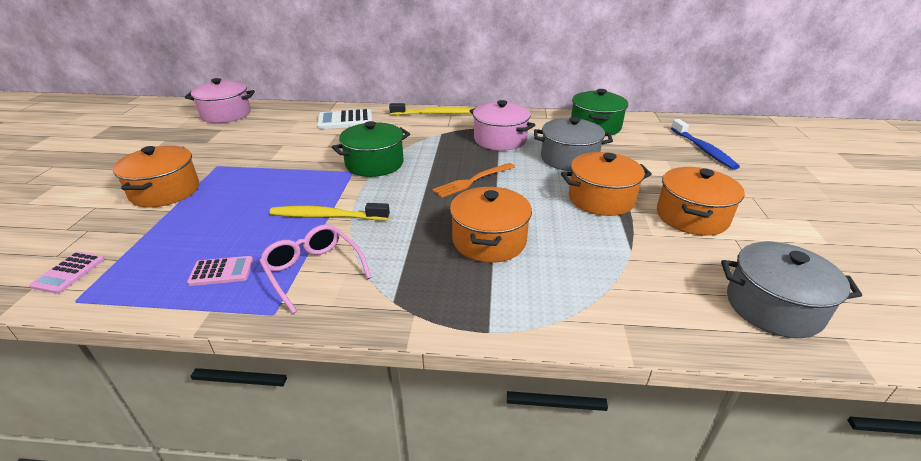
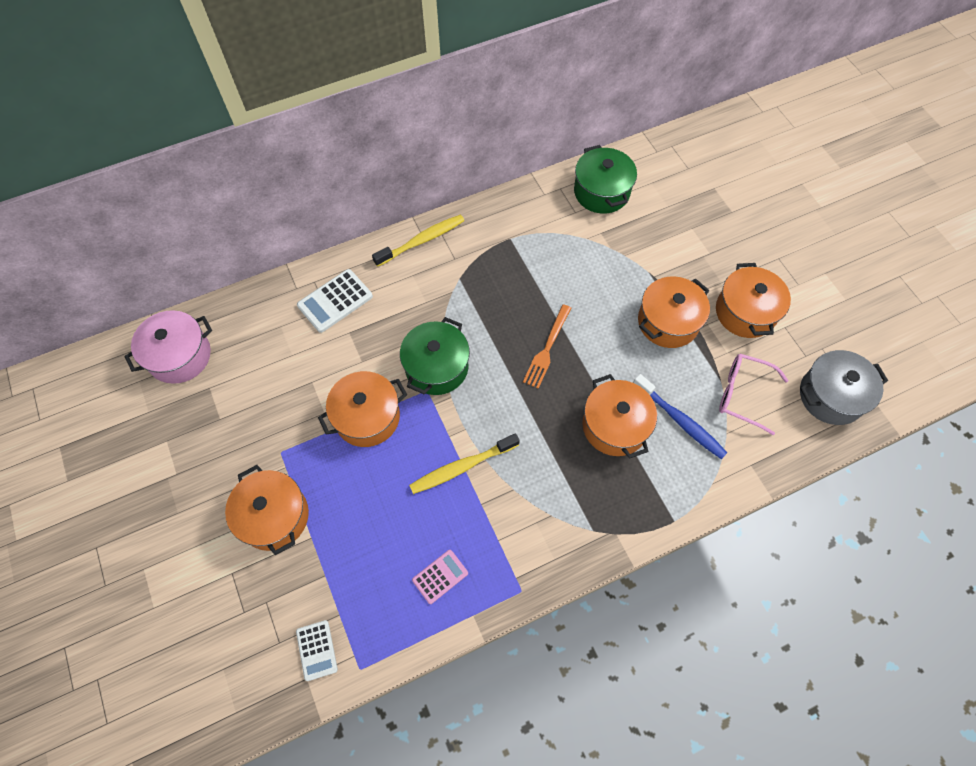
camera: 30 degrees left, 30 degrees up
pink calculator [29,252,105,294] -> white calculator [296,620,338,681]
pink glasses [259,224,371,314] -> pink glasses moved to [719,354,789,435]
pink pot [470,100,535,151] -> none
grey pot [534,117,613,171] -> none
blue toothbrush [671,119,740,170] -> blue toothbrush moved to [633,374,727,459]
none -> orange pot [318,371,407,447]

